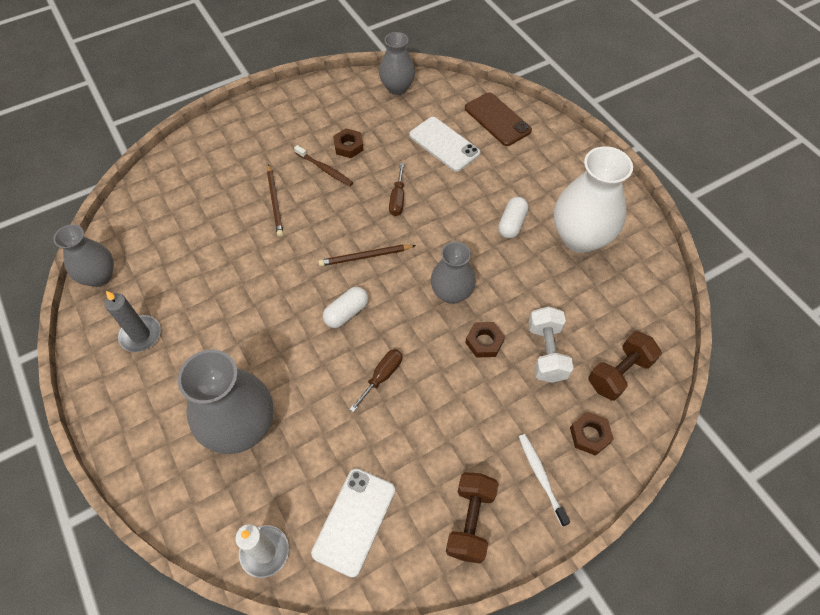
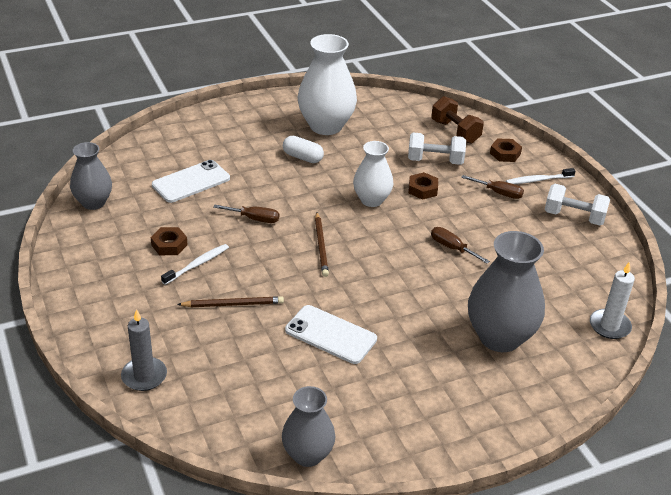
camera: 85 degrees left, 20 degrees down
grey candle [104,291,161,352] -> grey candle moved to [121,309,167,391]
brown toothbrush [294,145,353,186] -> white toothbrush [161,244,229,285]
white phone [311,468,395,578] -> white phone moved to [285,305,377,364]
white capsule [323,287,368,328] -> none
grey vase [431,242,476,304] -> white vase [353,141,393,207]
brown dumbbell [446,472,499,563] -> white dumbbell [545,184,610,225]
brown phone [465,92,532,146] -> none
none -> brown screwdriver [461,175,524,199]

